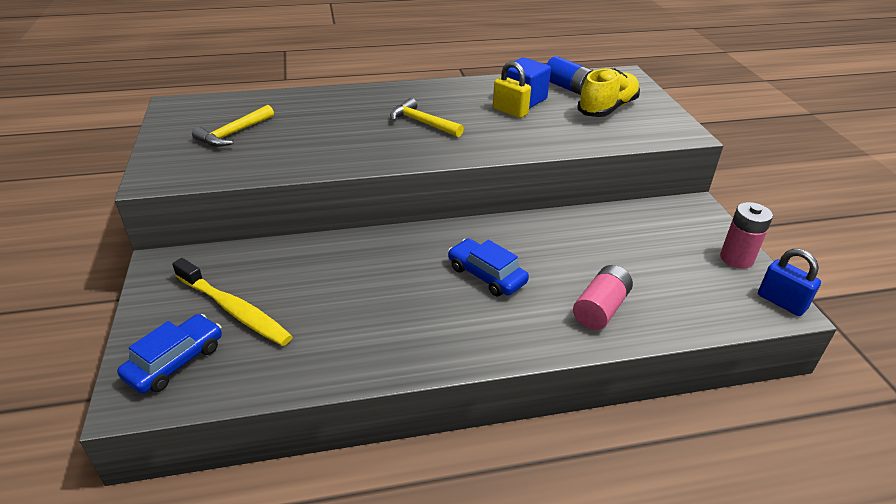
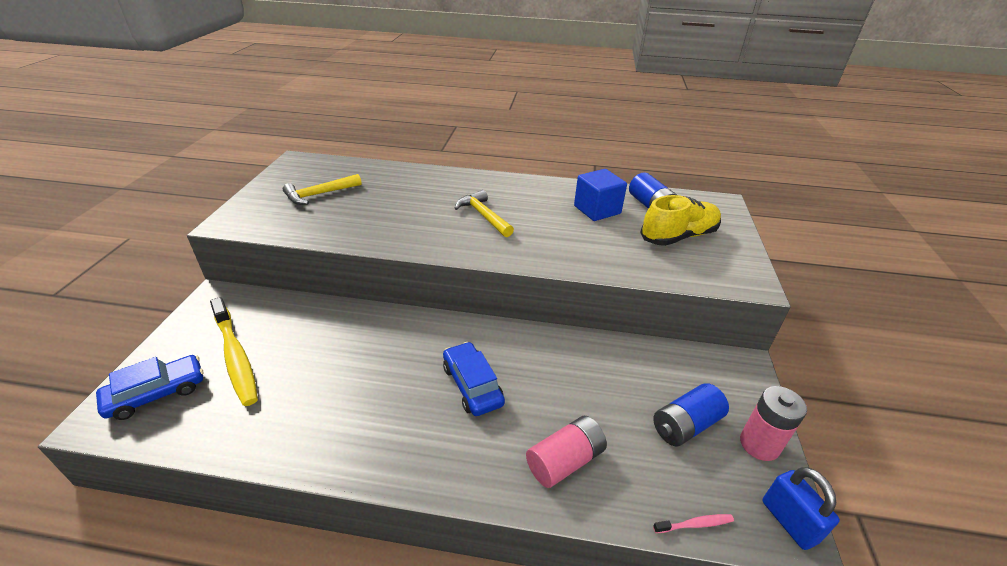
camera: 20 degrees right, 0 degrees up
yellow padlock [493,61,531,118] -> none
none -> blue battery [653,383,729,447]
none -> pink toothbrush [653,514,734,533]

